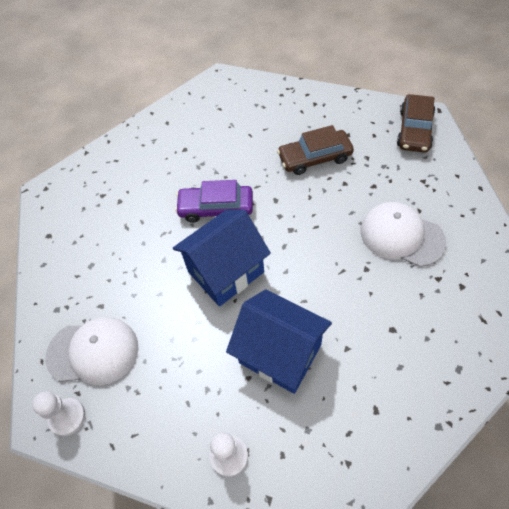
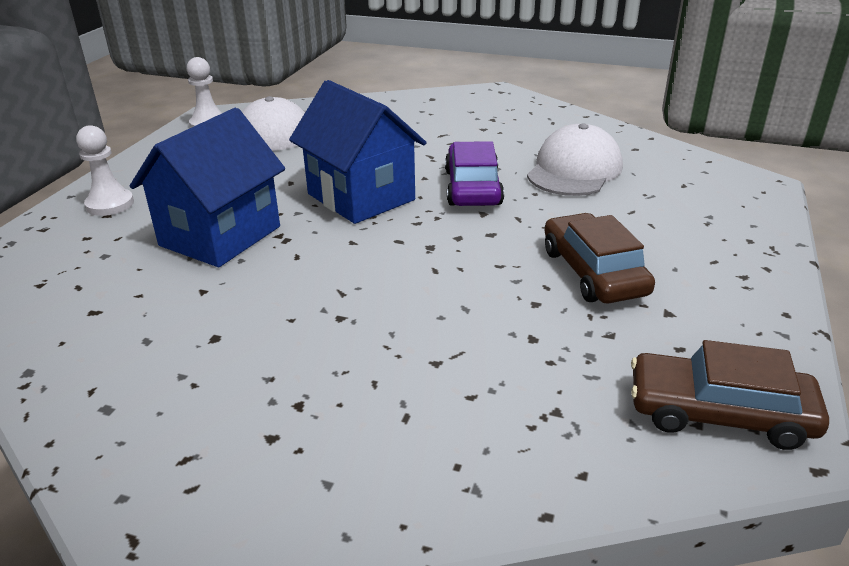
camera: 85 degrees right, 25 degrees down
white cap [361,202,446,267] -> white cap moved to [527,123,623,196]

